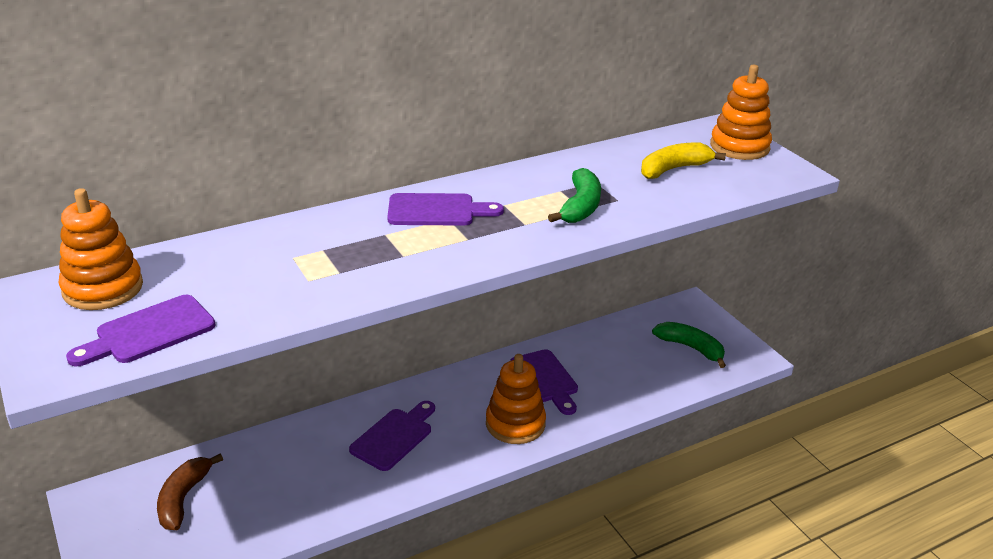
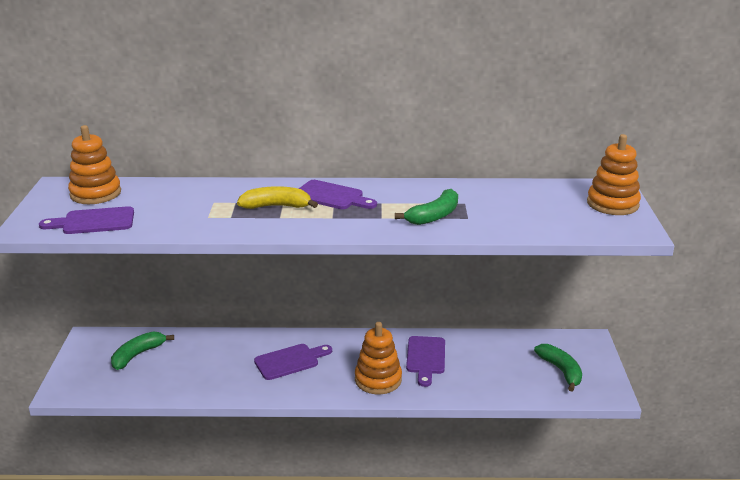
camera: 30 degrees right, 5 degrees down
brown banana [157,454,223,530] -> green banana [111,331,174,370]
yellow banana [641,143,726,179] -> yellow banana moved to [237,186,318,209]

